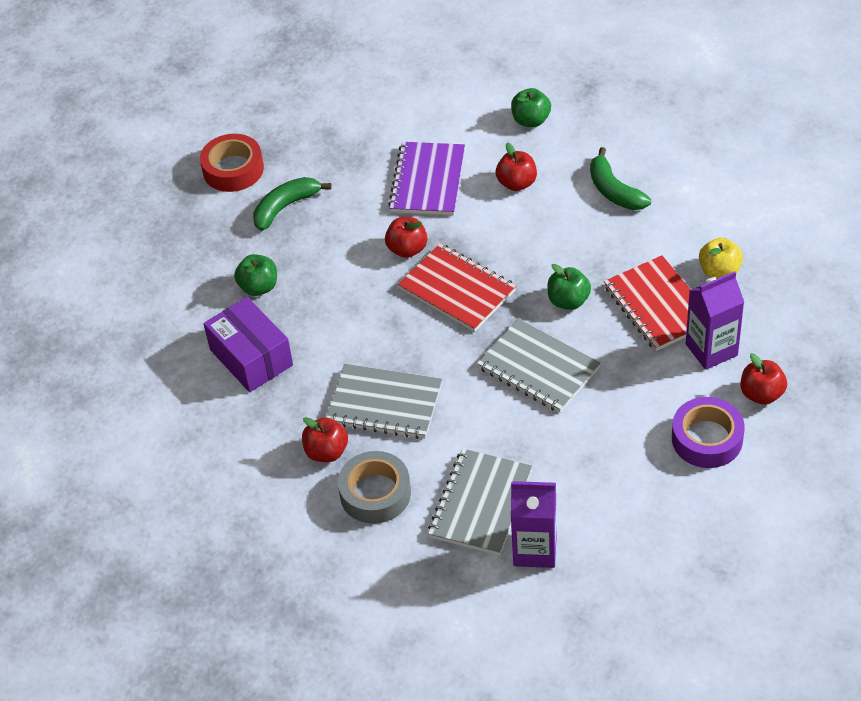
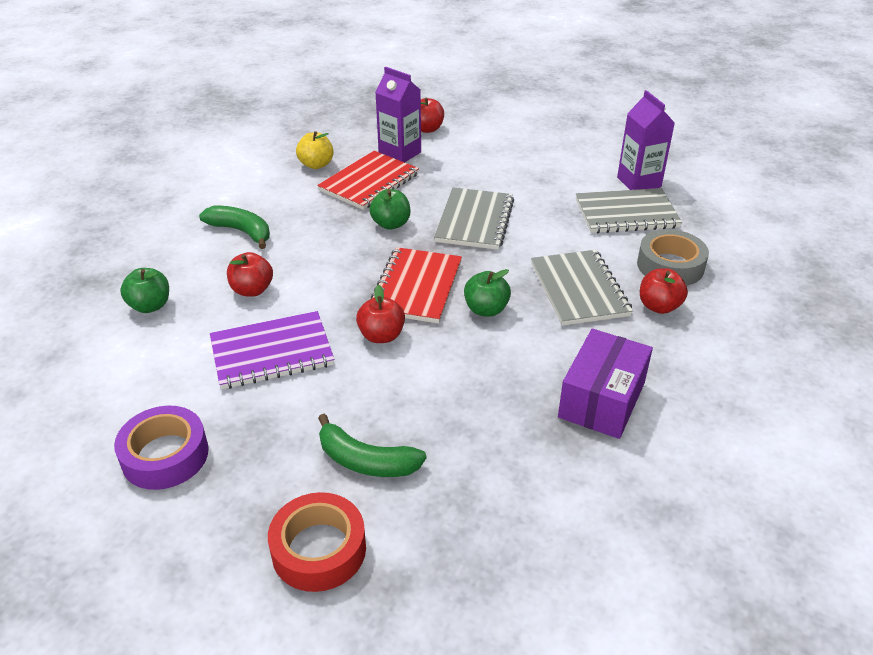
camera: 120 degrees left, 10 degrees down
green apple [234,254,277,296] -> green apple moved to [464,269,511,317]
green banana [590,147,651,210] -> green banana turned 90 degrees counterclockwise [199,206,270,249]
purple tape [672,397,744,468] -> purple tape moved to [114,406,209,490]

